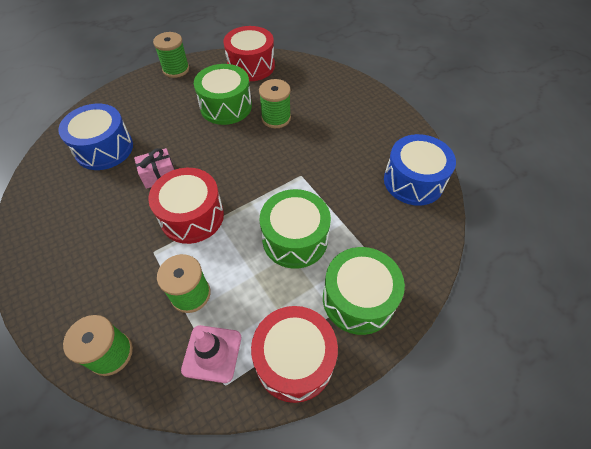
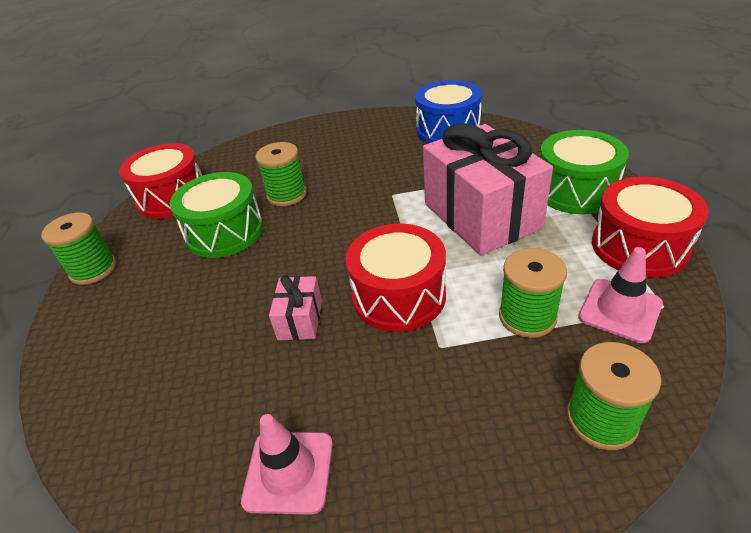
camera: 60 degrees left, 15 degrees down
blue drum [58,104,133,170] -> none
green drum [260,189,331,269] -> pink gift [423,123,553,255]
none -> pink traffic cone [241,414,333,515]

